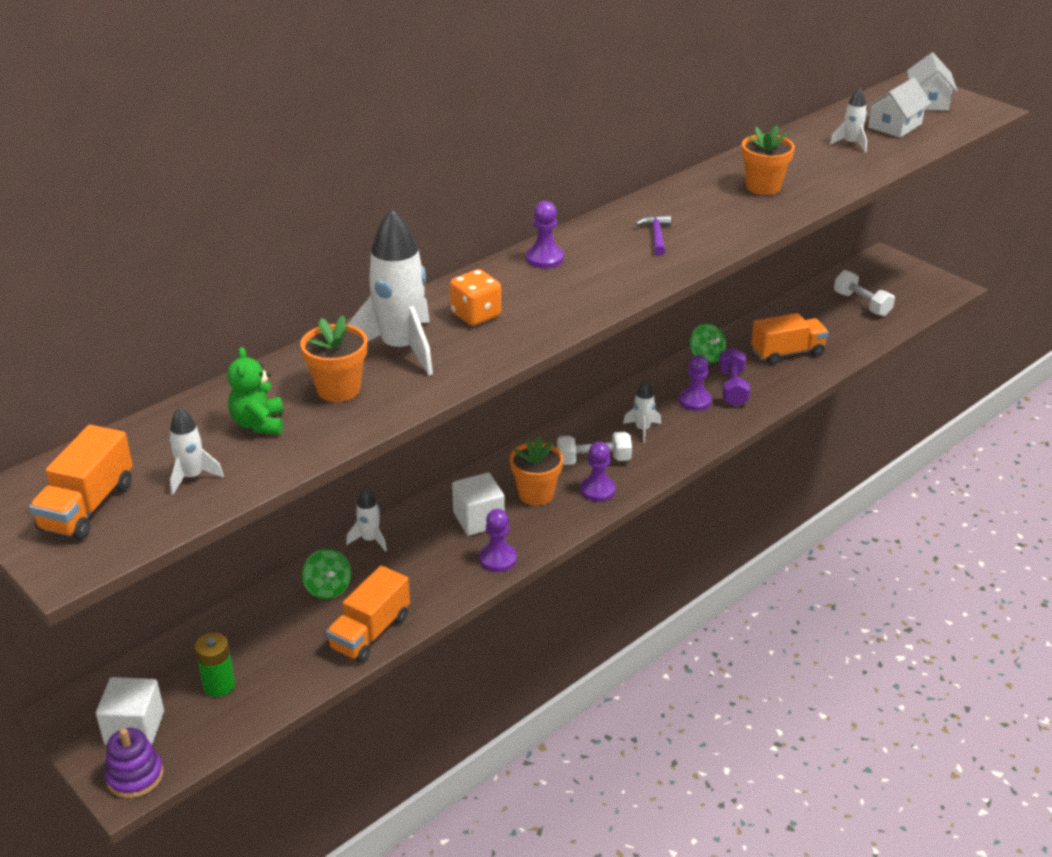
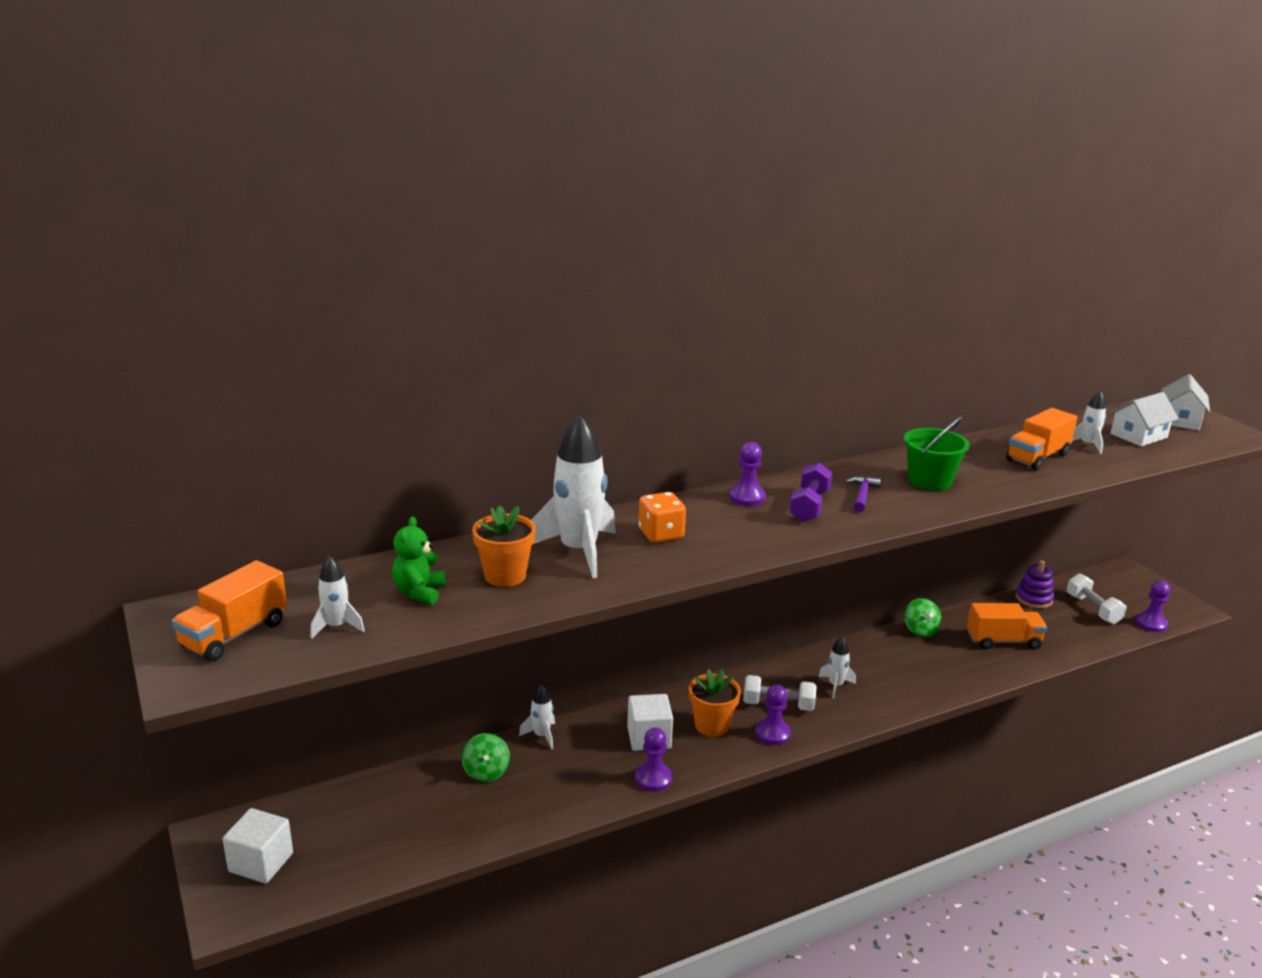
camera: 15 degrees right, 10 degrees down
purple stacking toy [104,728,163,798] -> purple stacking toy moved to [1016,560,1054,609]
green battery [195,633,235,697] -> none
orange truck [326,566,410,663] -> orange truck moved to [1006,408,1078,470]
purple pawn [679,355,712,411] -> purple pawn moved to [1135,581,1170,632]
purple dumbbell [719,348,750,406] -> purple dumbbell moved to [789,463,832,522]
orange flower pot [742,125,795,195] -> none
none -> green bucket [904,417,970,491]

